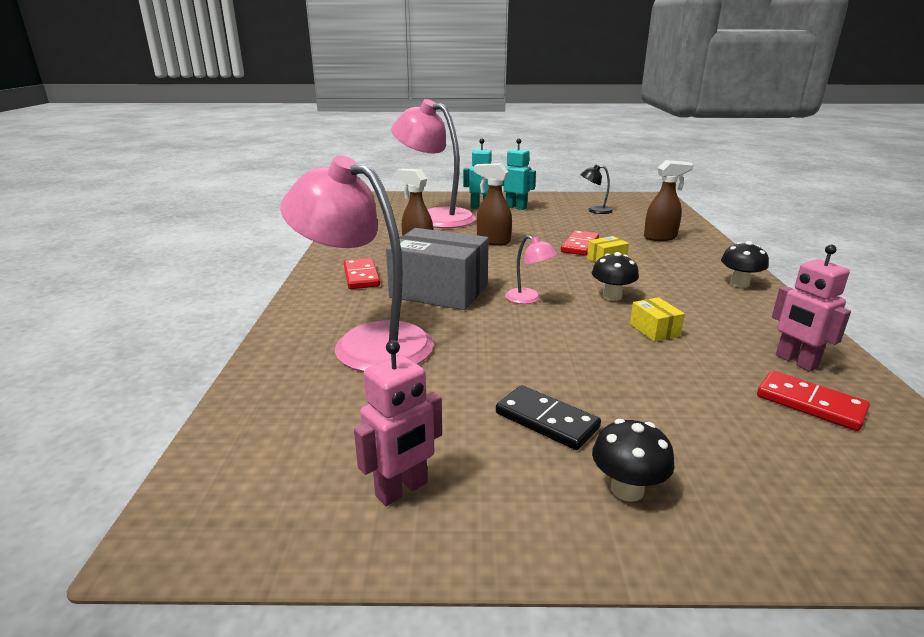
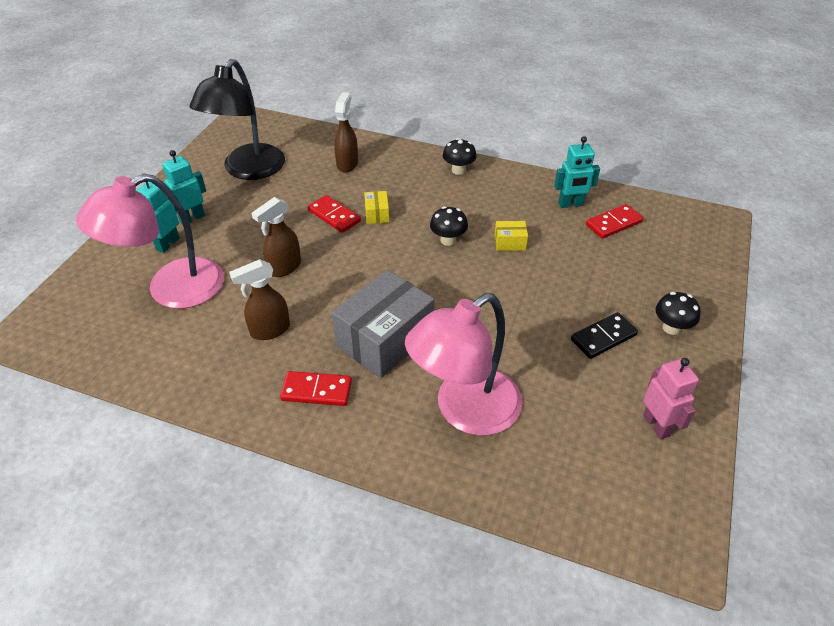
camera: 70 degrees left, 20 degrees up
pink lamp [505,235,558,304] -> none
black lamp [580,165,613,214] -> black lamp [189,59,285,180], size x2.34
pink robot [772,245,851,372] -> turquoise robot [554,136,600,208]

